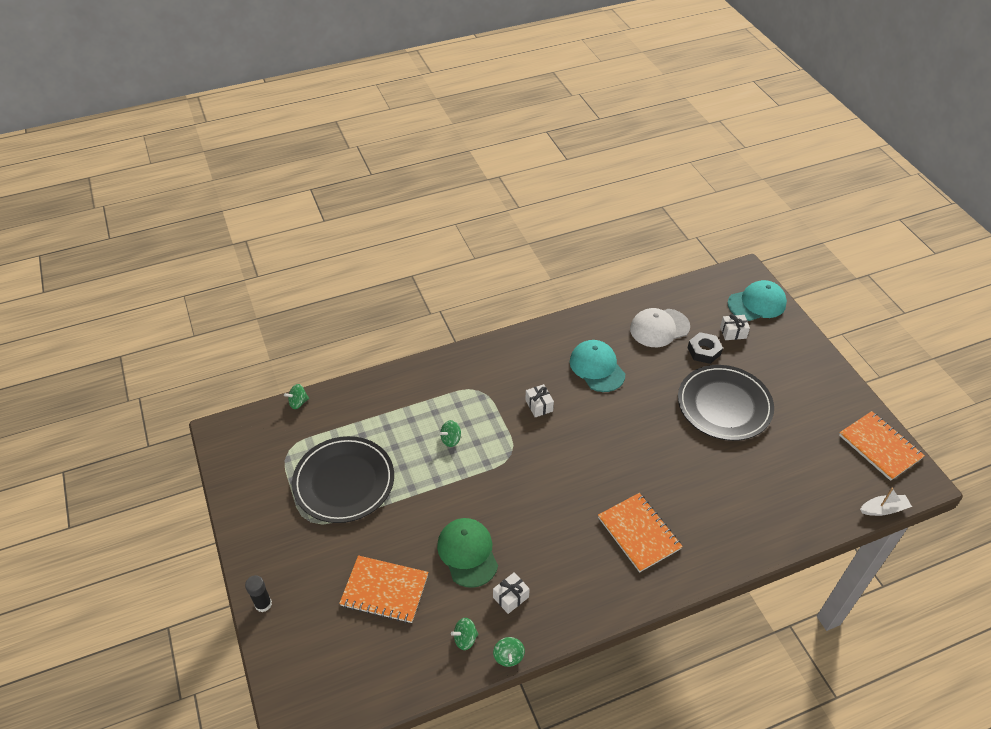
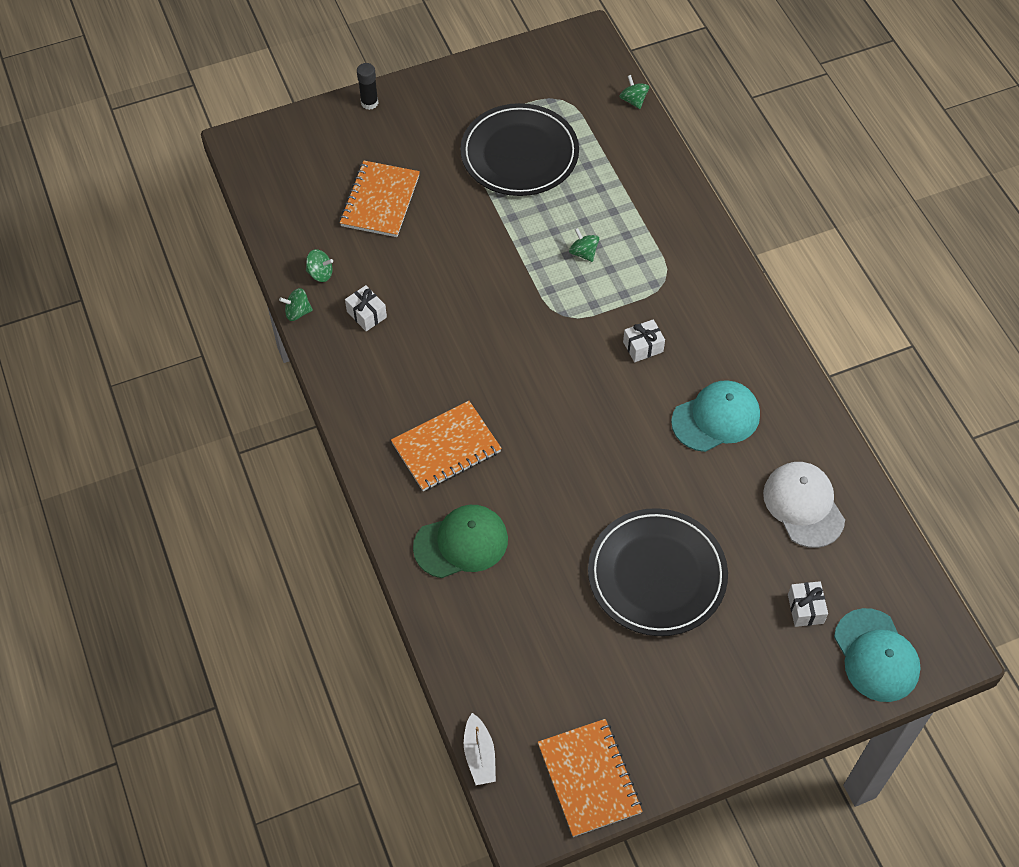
camera: 90 degrees right, 10 degrees up
green cap [437,518,498,588] -> green cap moved to [413,505,508,578]
green spinning top [451,618,478,650] -> green spinning top turned 120 degrees clockwise [306,249,333,282]
black nut [687,332,723,364] -> none
orange notebook [839,411,925,481] -> orange notebook turned 75 degrees counterclockwise [538,719,642,837]

